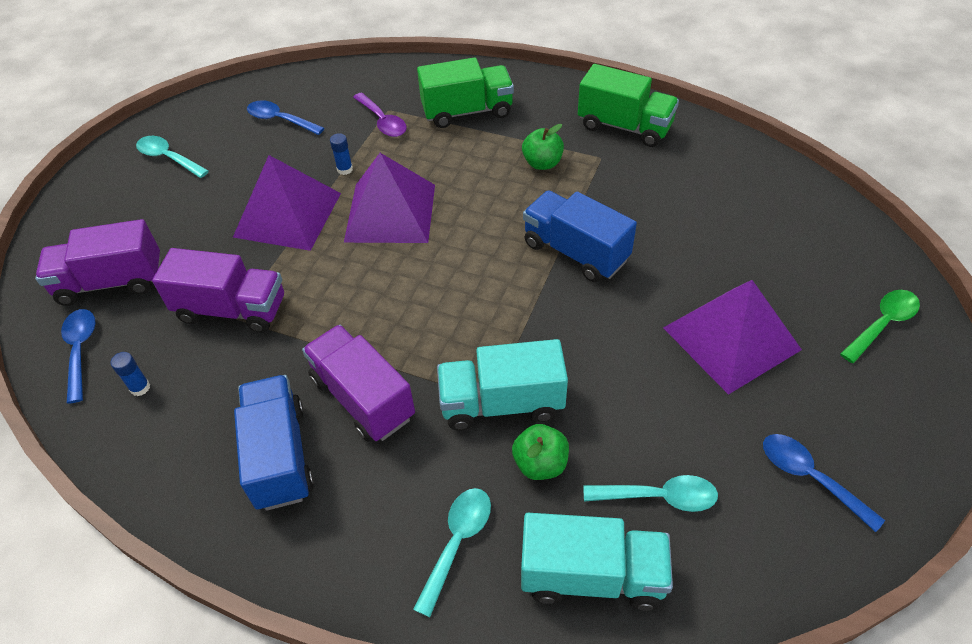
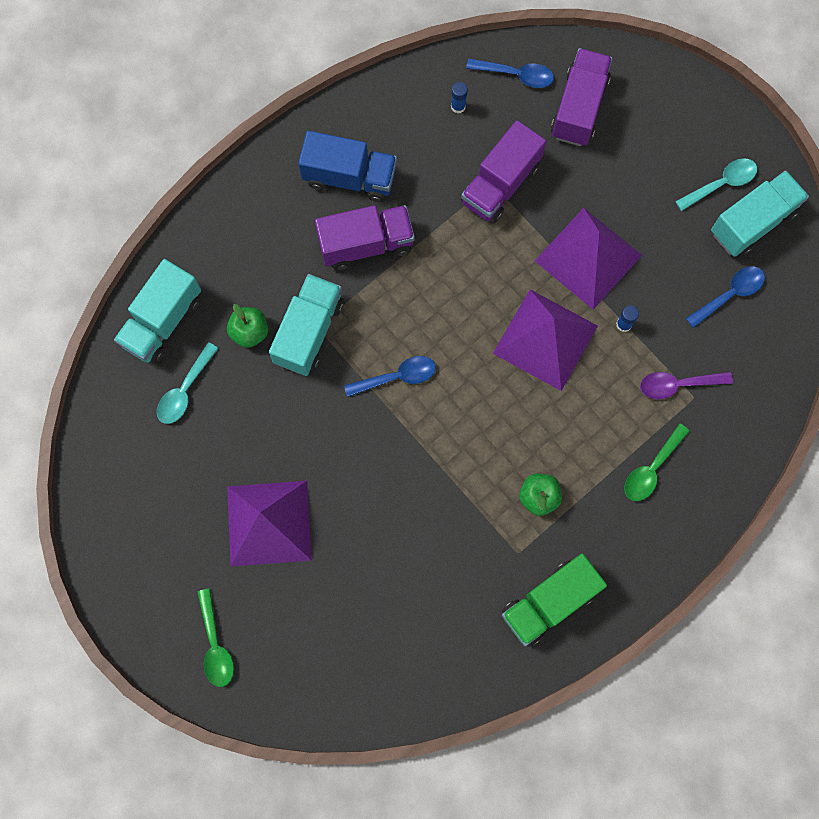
camera: 115 degrees right, 25 degrees up
turquoise spoon [413,488,491,617] -> none
green truck [417,57,514,128] -> green spoon [624,423,689,501]
blue truck [523,190,637,282] -> none
blue spoon [763,434,885,532] -> blue spoon moved to [344,356,436,397]
none -> turquoise truck [711,170,809,257]

